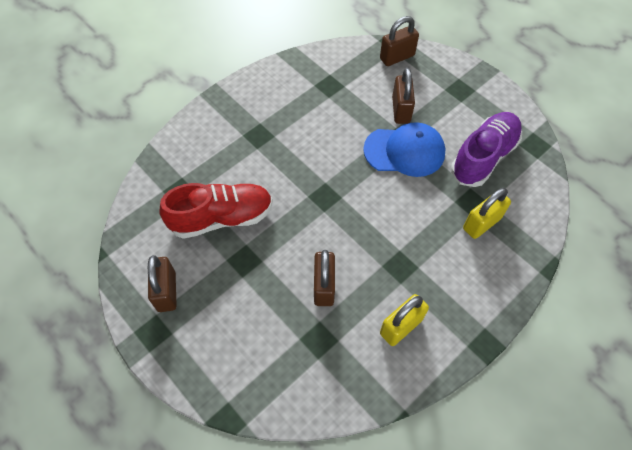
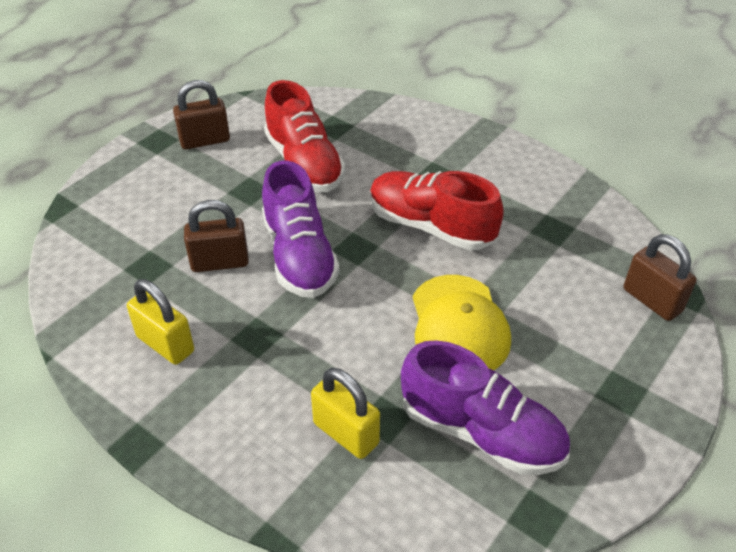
camera: 80 degrees right, 15 degrees down
blue cap [363,122,446,177] -> yellow cap [413,275,511,371]
brown padlock [392,68,415,124] -> none
none -> purple shoe [262,160,340,298]
none -> red shoe [370,171,504,250]

